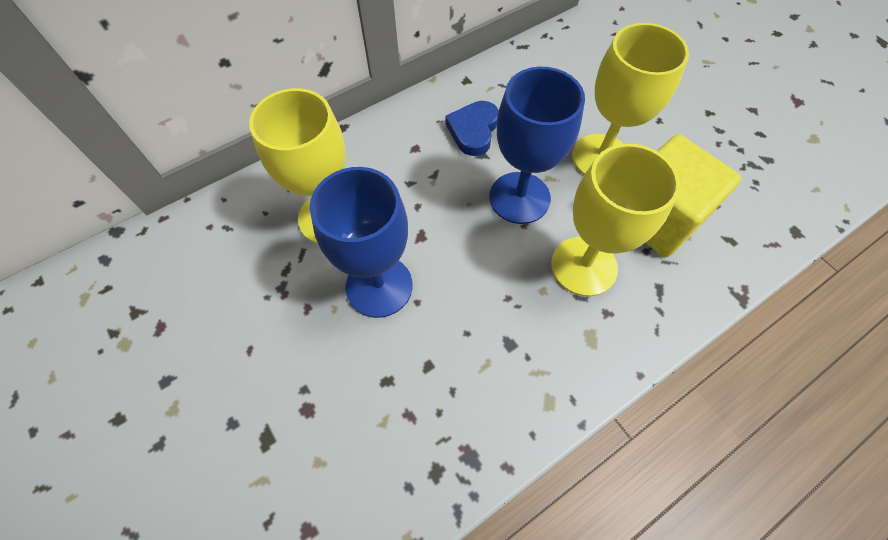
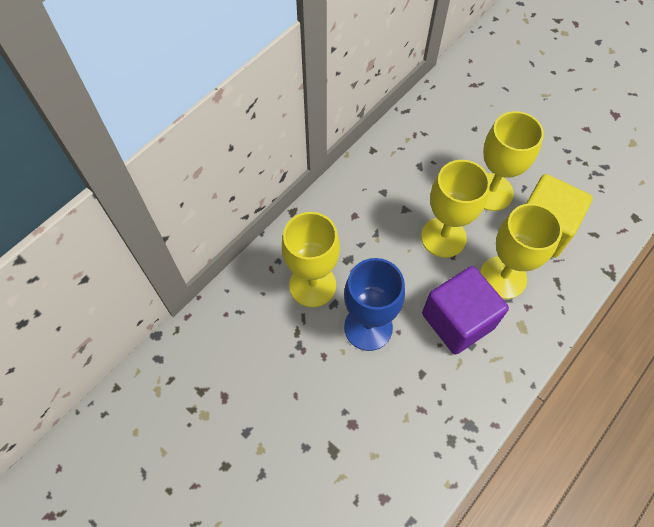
camera: 15 degrees left, 0 degrees up
blue heart [445,101,499,156] -> none
blue goblet [490,67,585,224] -> yellow goblet [421,160,490,258]
none -> purple cube [422,266,509,354]

